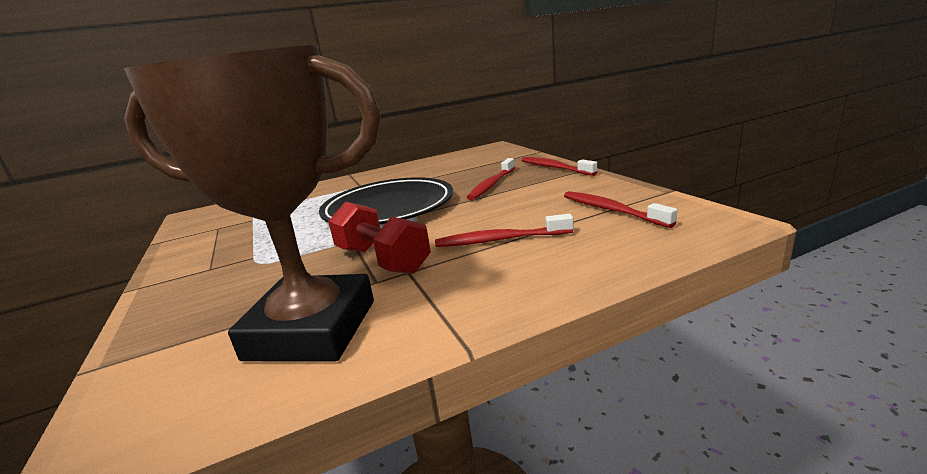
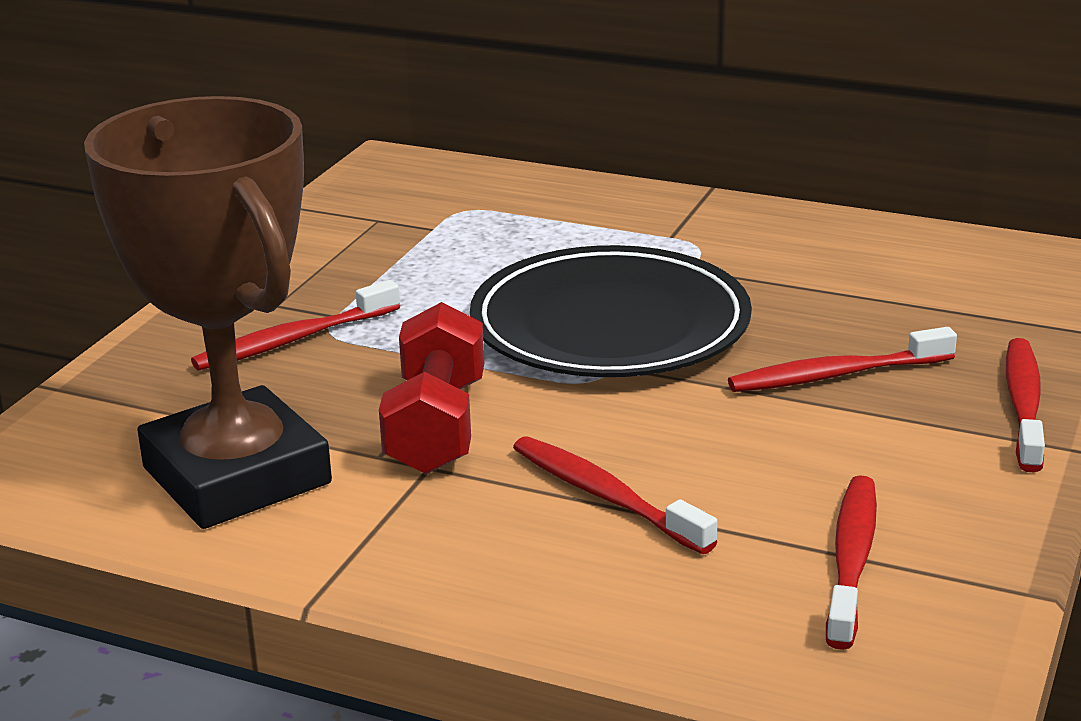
camera: 45 degrees right, 5 degrees up
none -> red toothbrush [191,280,400,370]

